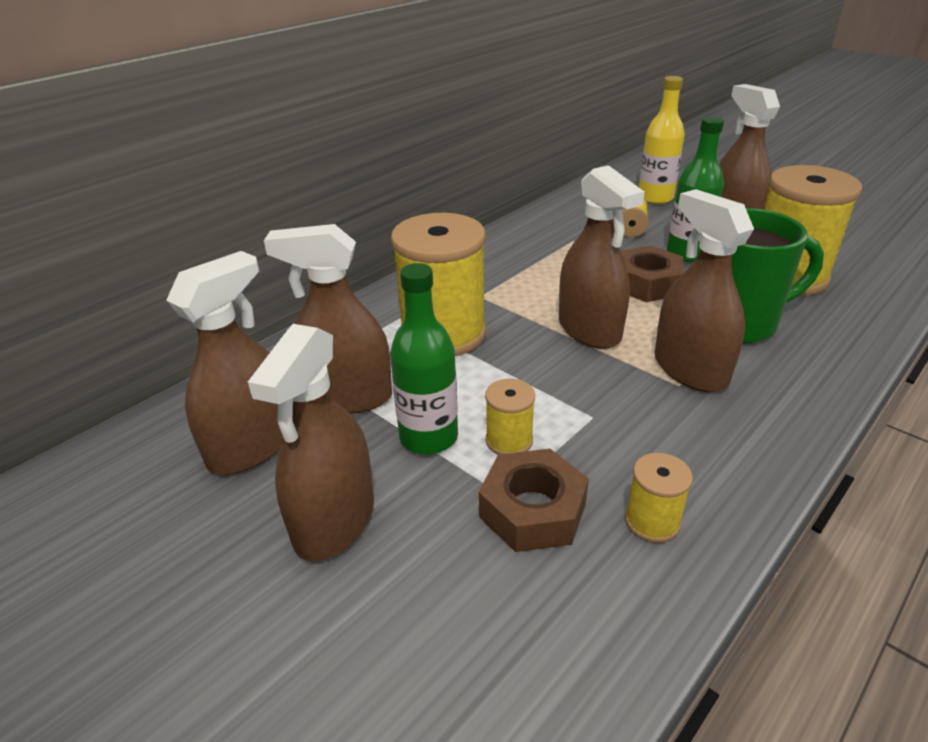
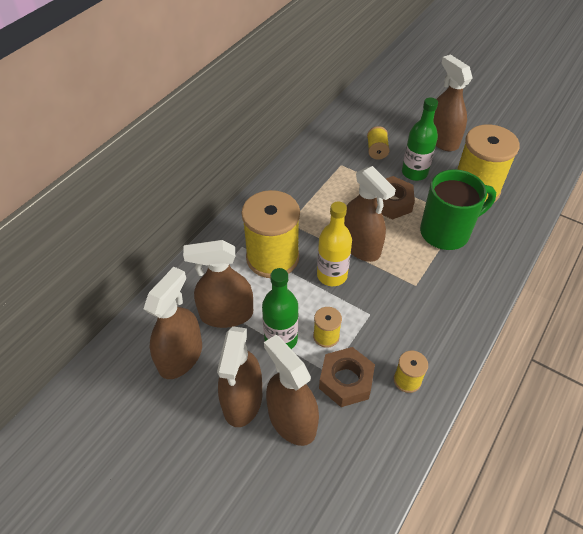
camera: 10 degrees left, 15 degrees up
yellow bottle [639,76,685,204] -> yellow bottle moved to [317,201,352,286]
brown spray bottle [655,189,754,392] -> brown spray bottle moved to [264,335,319,446]

